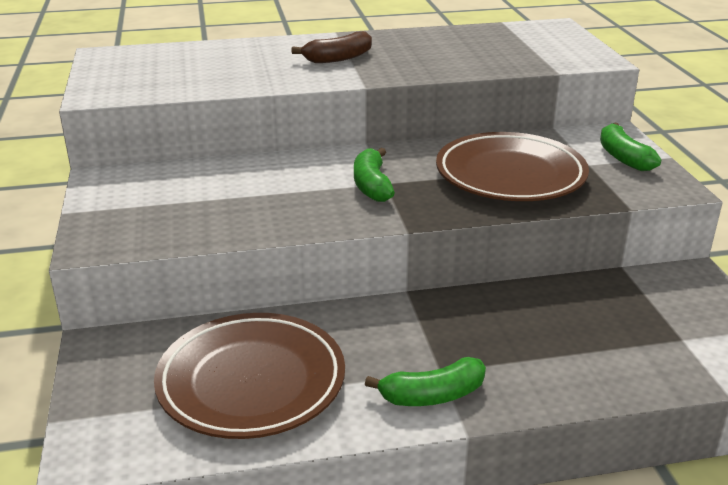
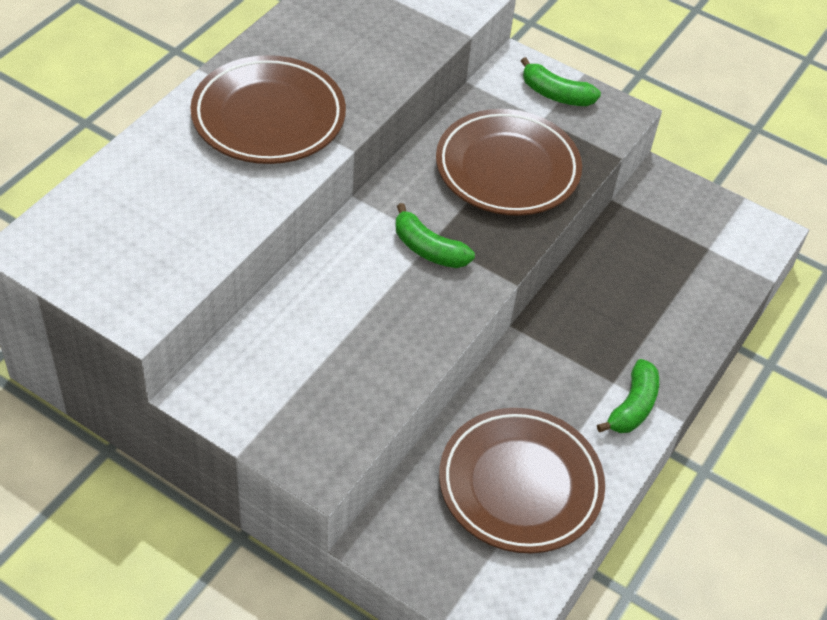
camera: 50 degrees left, 20 degrees up
brown banana [291,31,372,63] -> brown plate [190,55,346,164]

